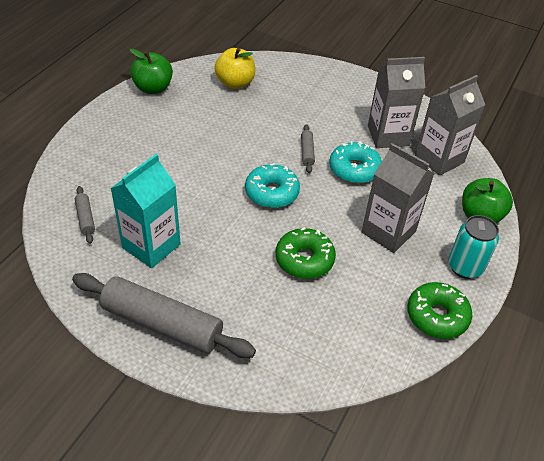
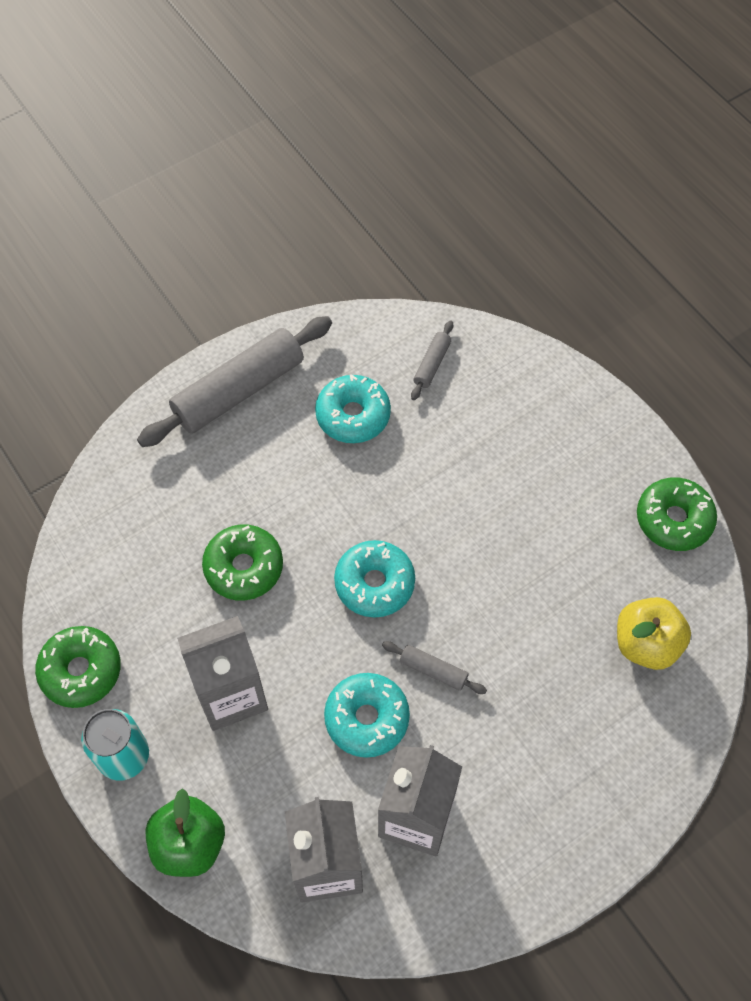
camera: 120 degrees right, 15 degrees up
grey rolling pin [75,186,95,244] -> grey rolling pin turned 75 degrees counterclockwise [411,320,453,400]
turquoise carton [110,154,181,268] -> turquoise donut [315,375,391,443]
green apple [129,49,173,94] -> green donut [637,477,717,551]

